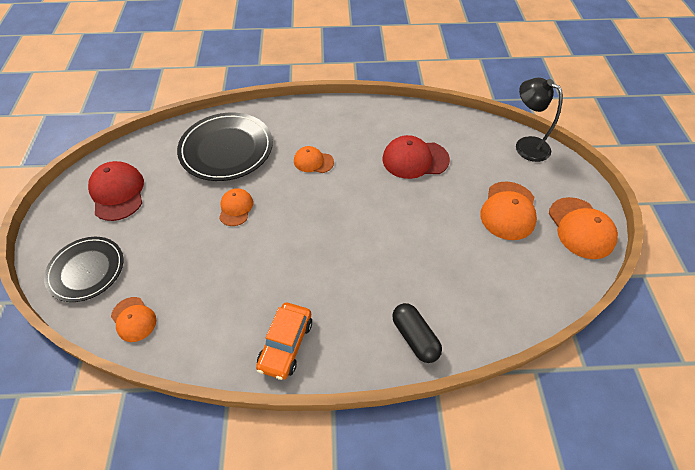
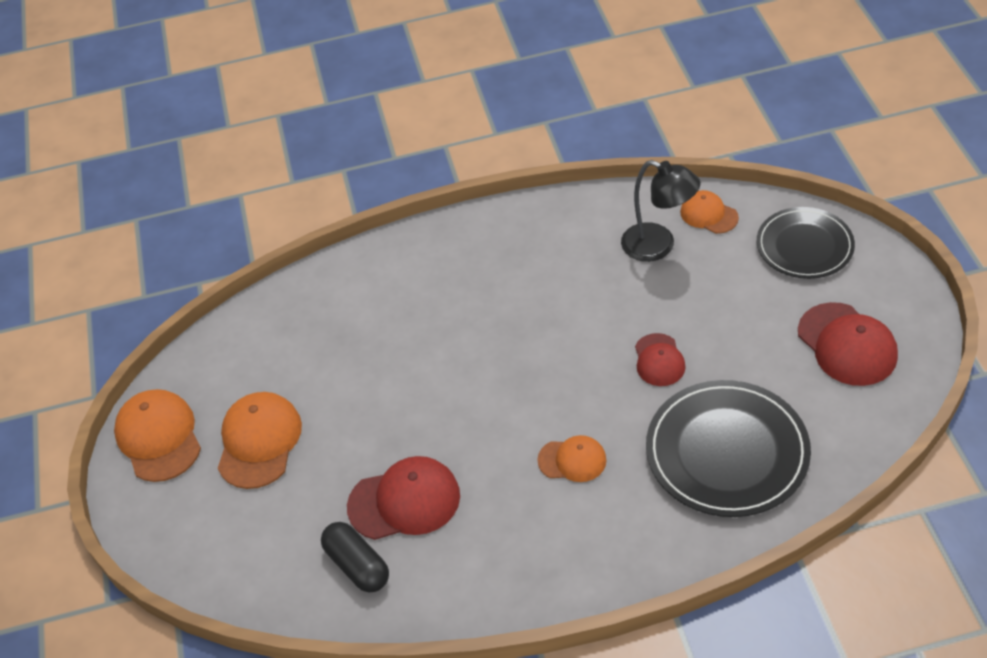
camera: 175 degrees right, 5 degrees down
orange cap [219,188,253,226] -> red cap [635,333,686,386]
orange car [256,303,312,380] -> none
black capsule [392,303,442,363] -> black capsule moved to [321,522,389,593]
black lamp [516,78,563,162] -> black lamp moved to [621,160,701,262]

